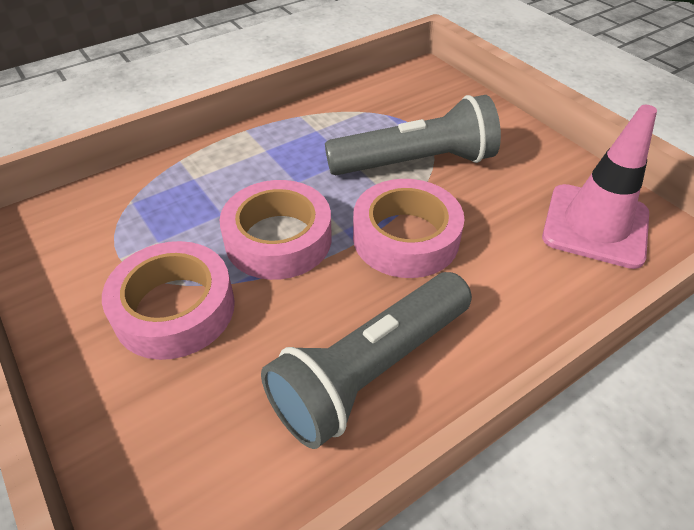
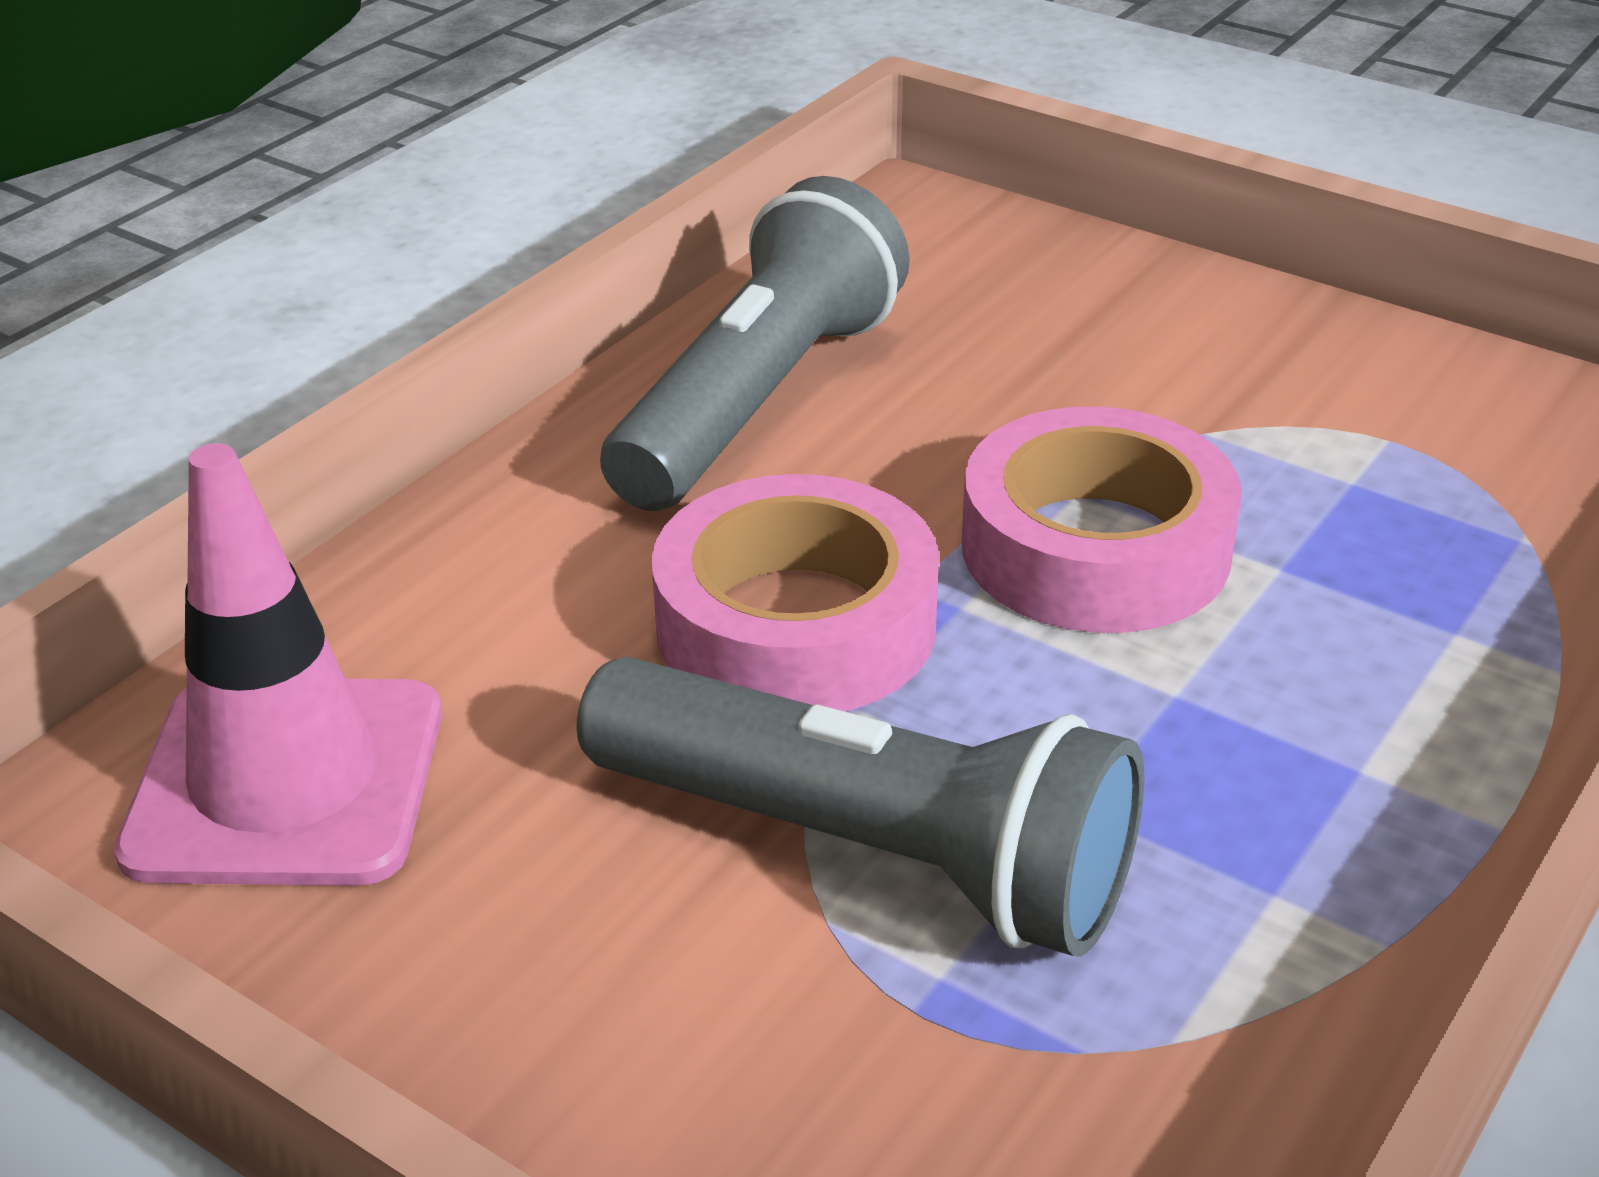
camera: 160 degrees right, 10 degrees down
pink tape [102,241,235,360] -> none
grey flashlight [325,95,501,175] -> grey flashlight turned 120 degrees counterclockwise [577,657,1145,957]

